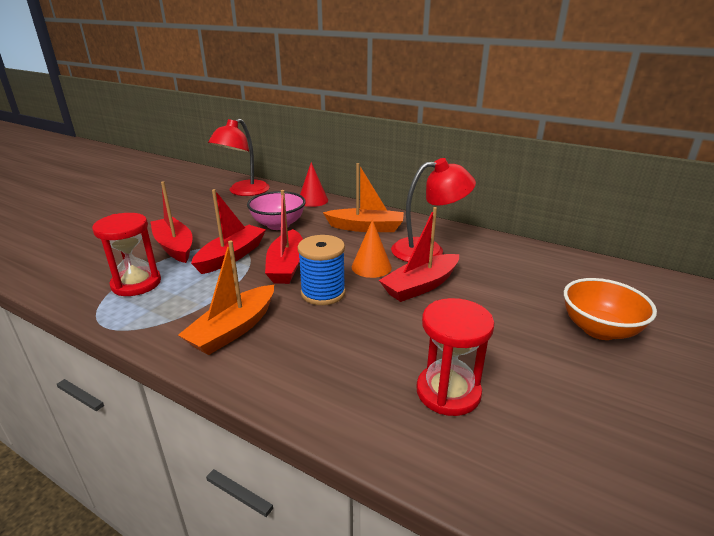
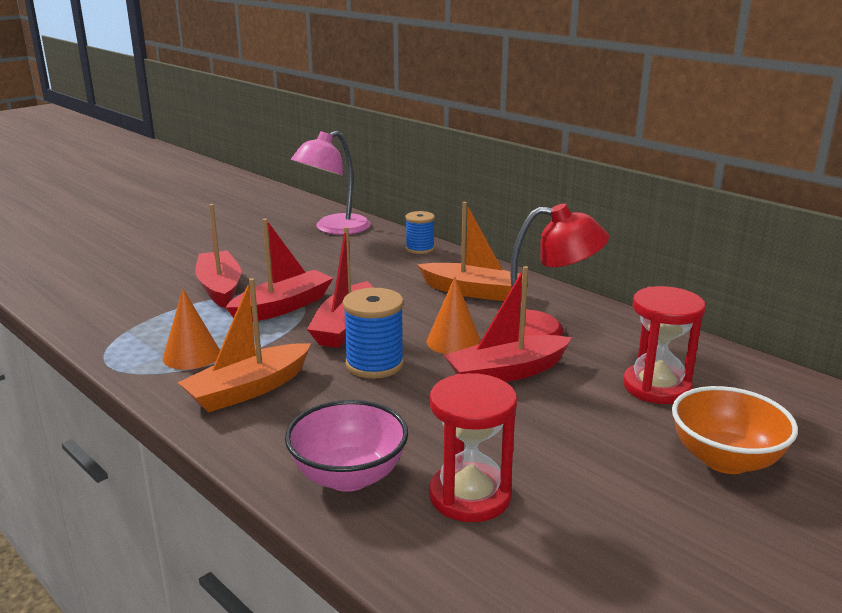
camera: 15 degrees right, 5 degrees down
red hourglass [92,213,161,296] -> red hourglass moved to [623,286,706,404]
red lamp [208,118,270,196] -> pink lamp [291,131,371,235]
pink bowl [247,191,306,230] -> pink bowl moved to [285,400,408,492]
red cone [300,162,328,207] -> blue spool [405,211,435,254]
none -> orange cone [163,289,220,370]

